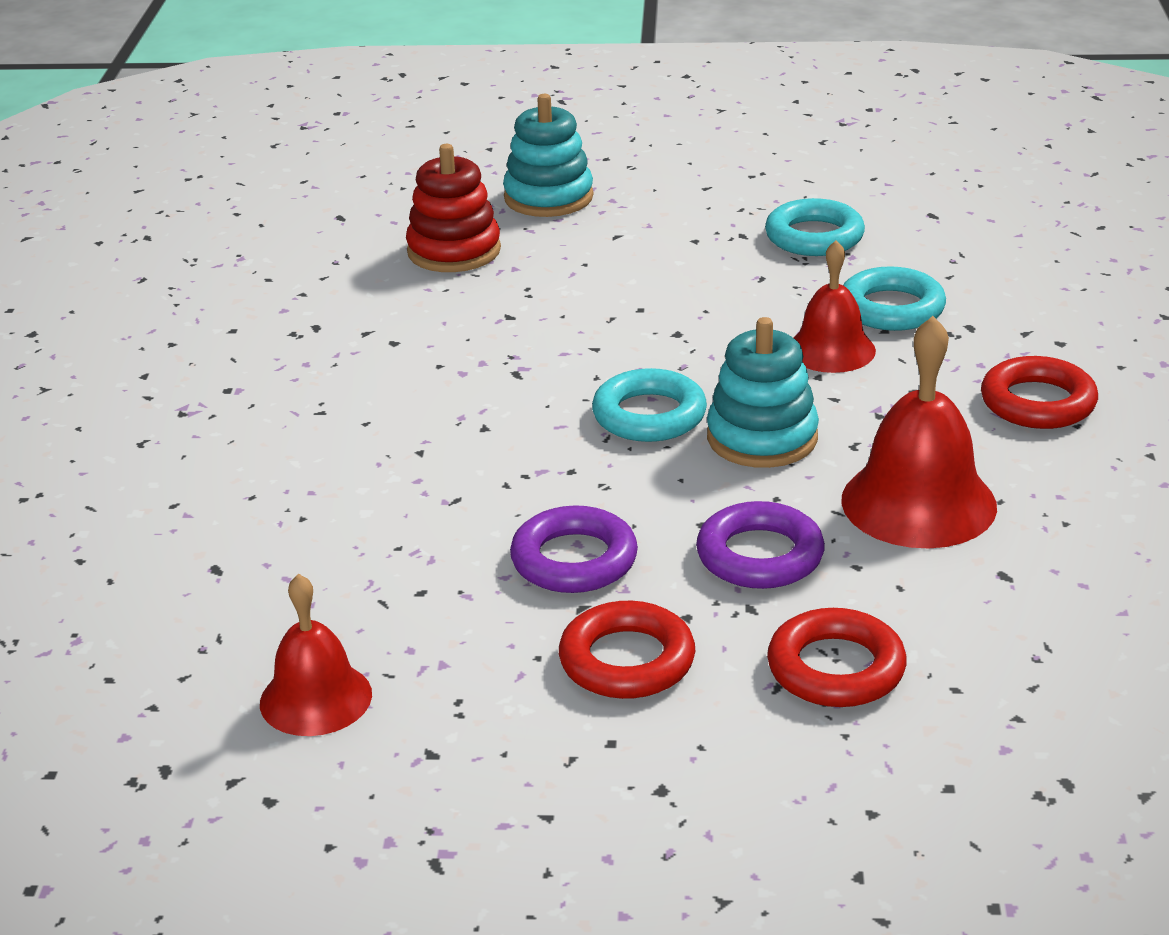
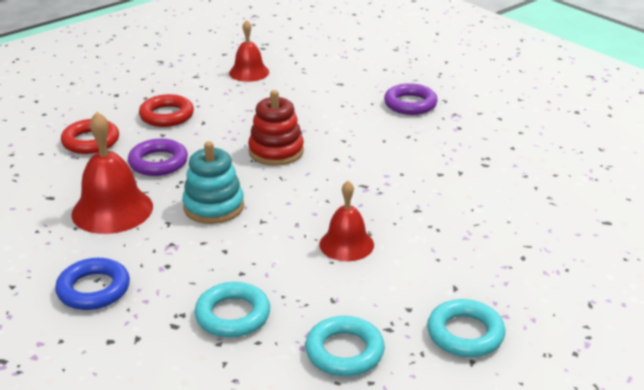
camera: 135 degrees right, 0 degrees up
red stacking toy [406,144,501,272] -> red stacking toy moved to [248,90,304,166]
turquoise stacking toy [503,94,594,217] -> none
purple ring [510,505,638,593] -> purple ring moved to [384,83,438,115]
turquoise ring [592,368,707,442] -> turquoise ring moved to [427,299,505,357]
red bell [793,240,876,373] -> red bell moved to [319,181,374,261]
red ring [981,356,1098,429] -> blue ring [55,258,130,310]

